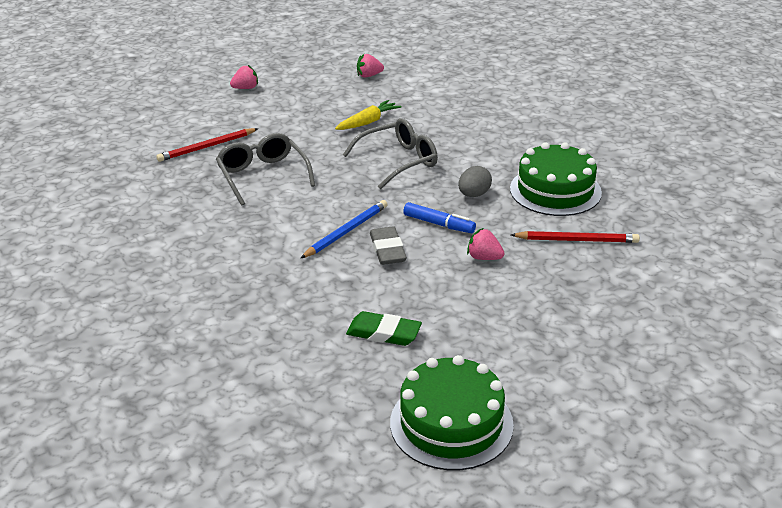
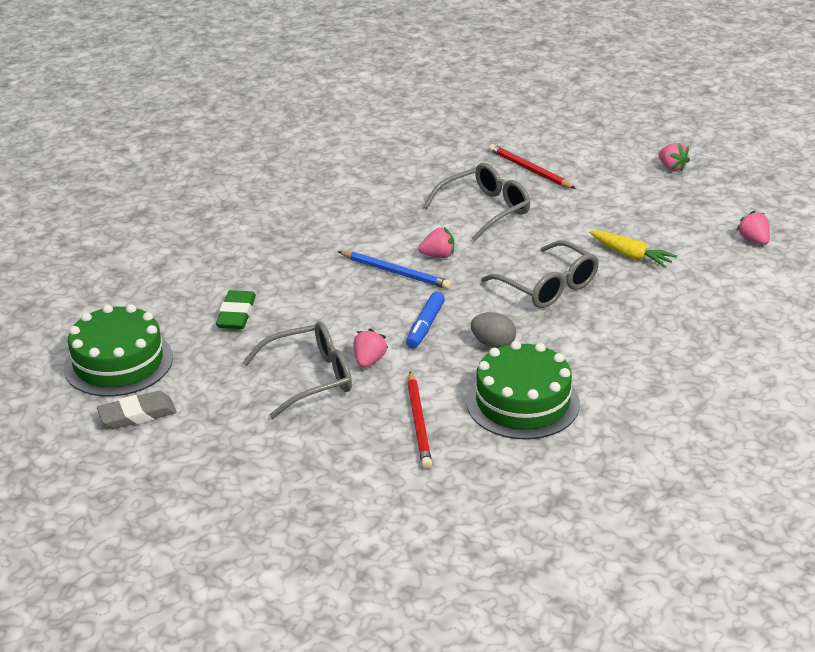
camera: 80 degrees right, 0 degrees up
grey eraser [370,226,407,265] -> grey eraser moved to [97,391,177,429]
none -> grey glasses [243,321,352,419]
none -> pink strawberry [418,227,454,258]

